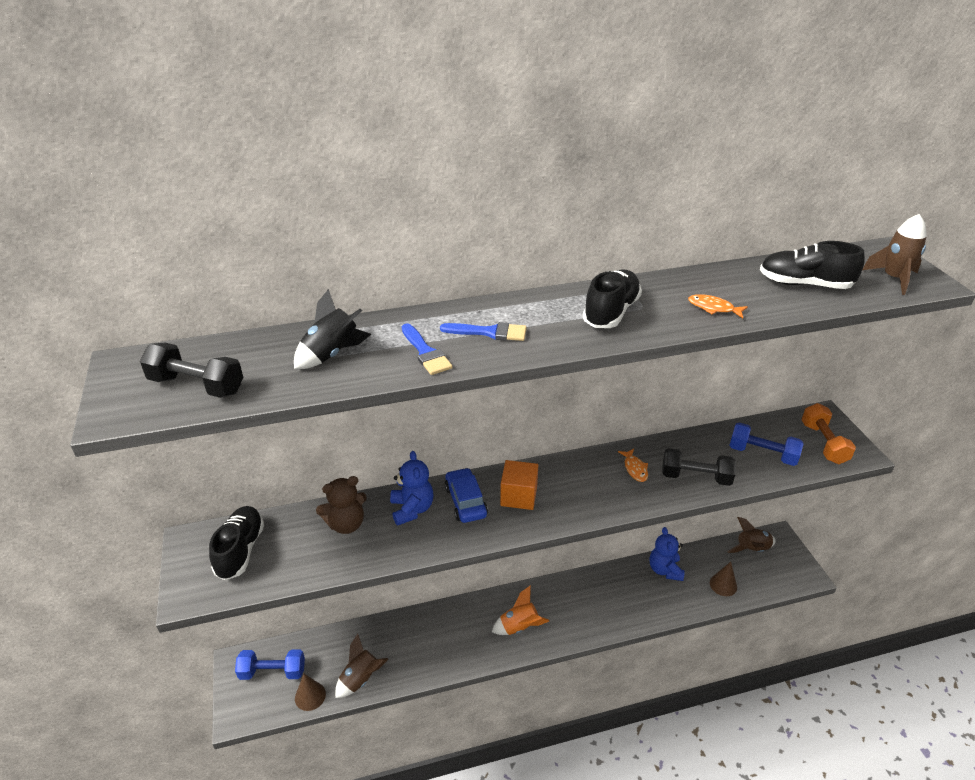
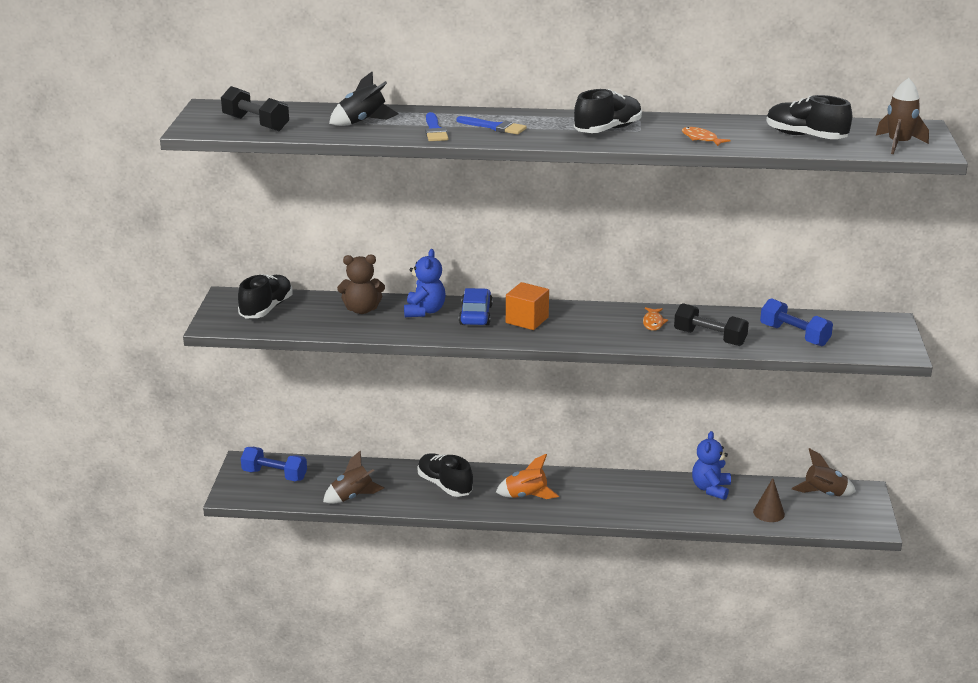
camera: 20 degrees right, 10 degrees down
brown cone [295,674,326,711] -> none
orange dumbbell [802,403,856,464] -> none
none -> black shoe [417,453,473,497]

